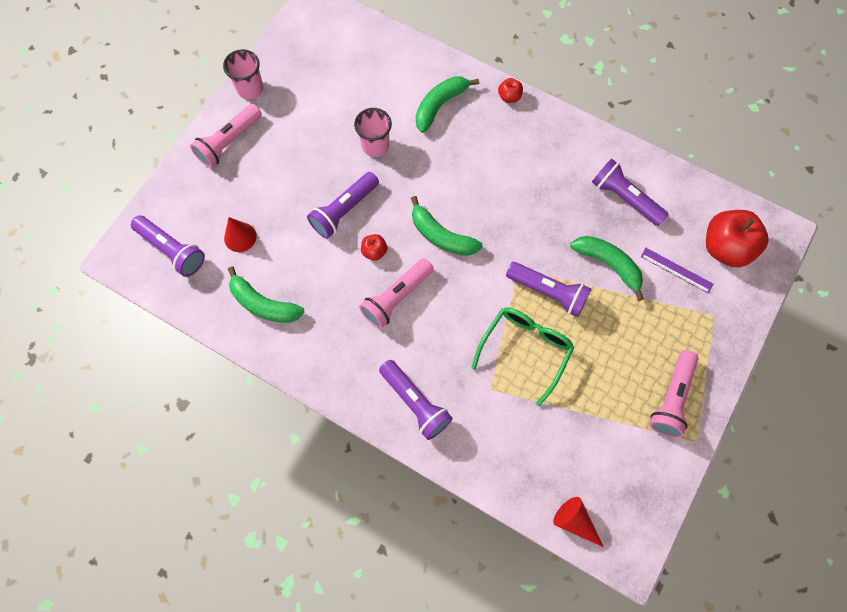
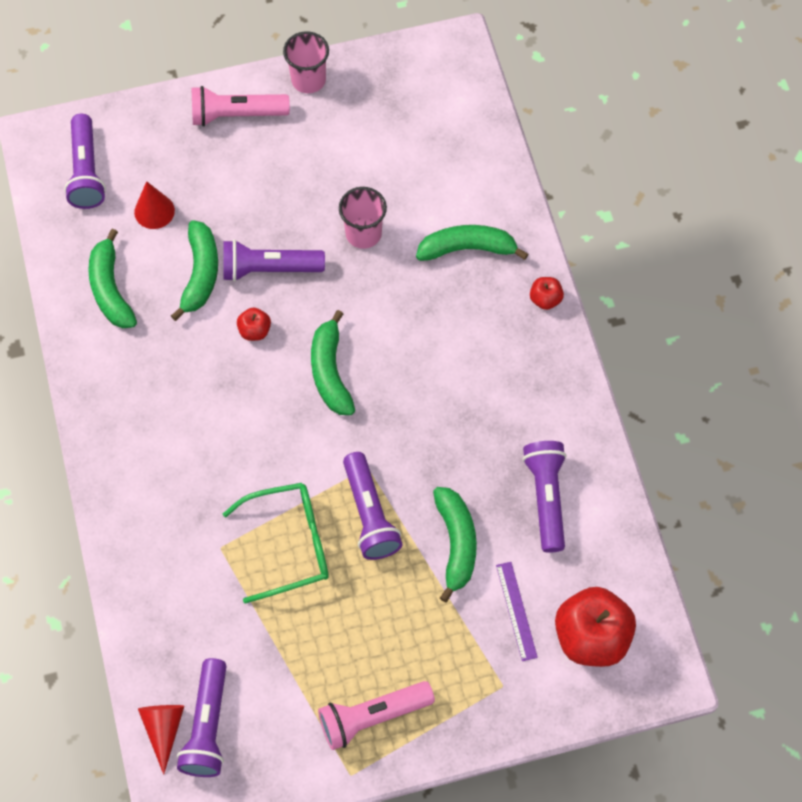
camera: 45 degrees right, 5 degrees down
pink flashlight [359,258,434,329] -> none
purple flashlight [379,360,453,440] -> purple flashlight moved to [177,658,227,777]
none -> green banana [171,220,218,321]

